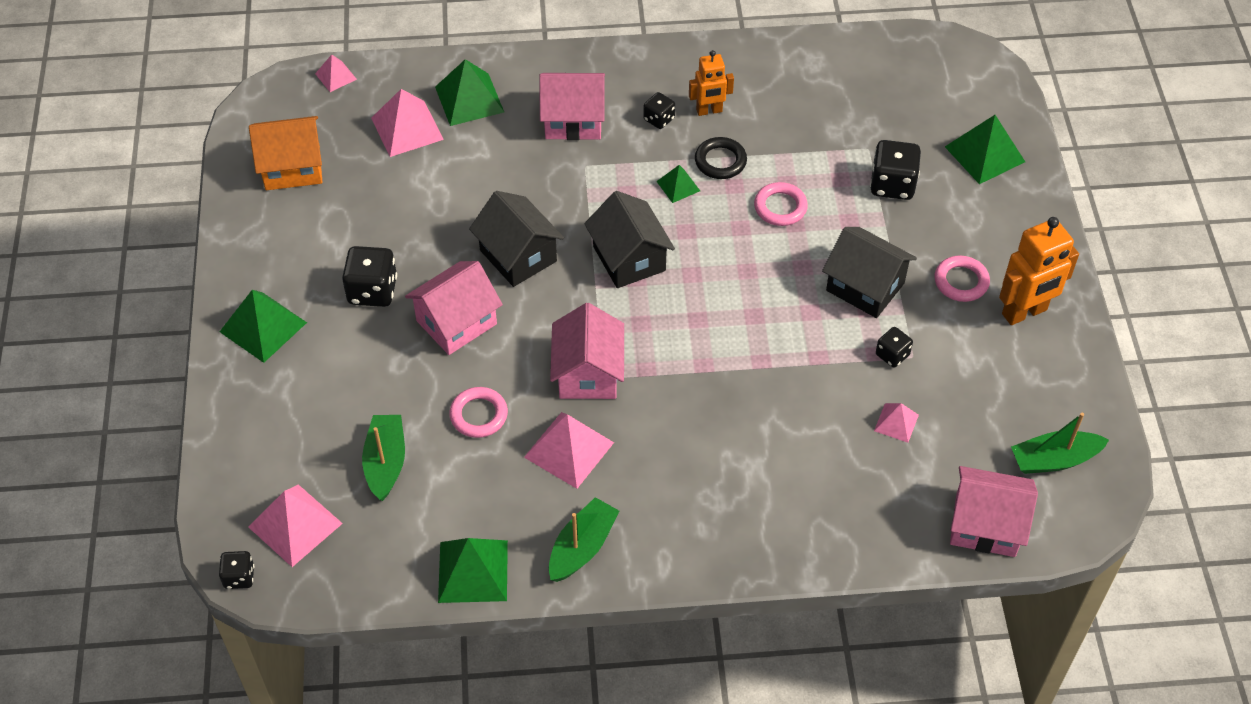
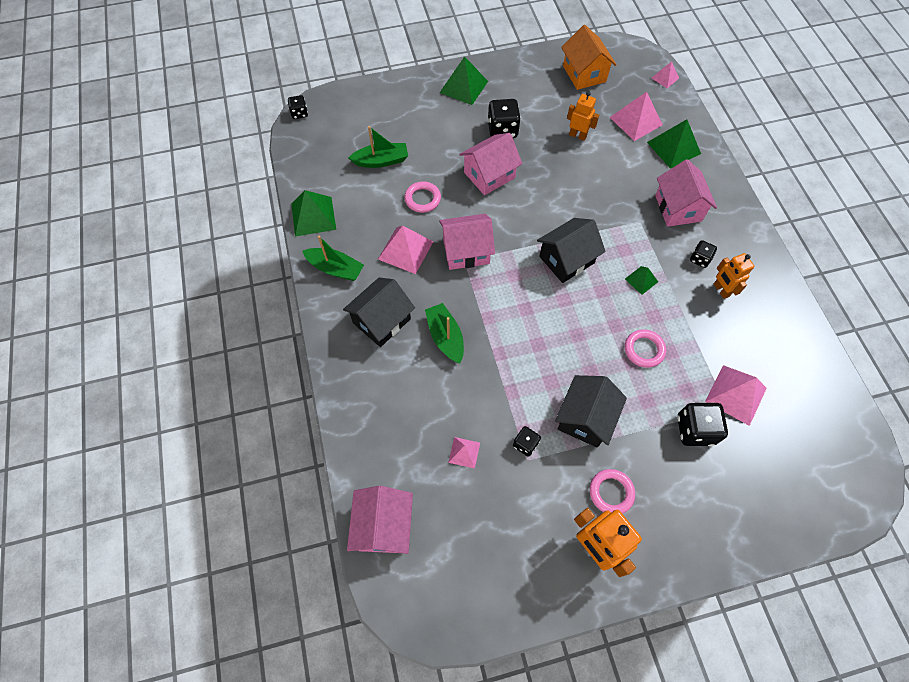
camera: 80 degrees right, 10 degrees up
pink pyramid [248,484,343,567] -> pink pyramid moved to [705,365,767,426]
pink house [405,261,503,355] -> pink house turned 75 degrees counterclockwise [459,133,522,195]
black house [469,191,564,287] -> black house moved to [343,277,415,347]
black ring [695,137,747,179] -> none
green pyramid [945,115,1025,184] -> none
green boat [1011,413,1109,474] -> green boat moved to [425,303,464,363]
none -> orange robot [567,91,599,141]

